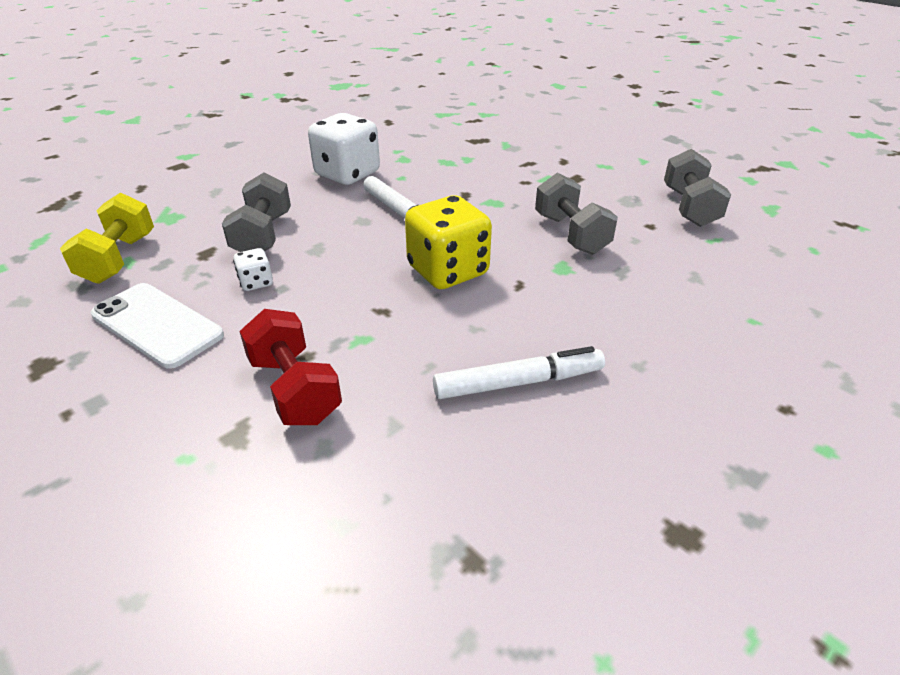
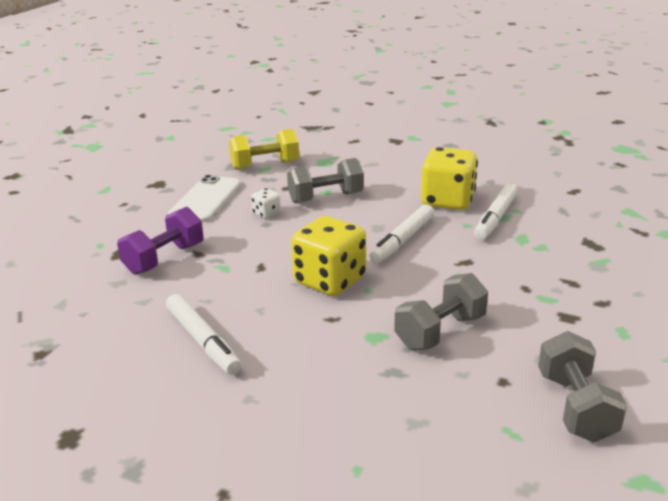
camera: 70 degrees right, 10 degrees down
red dumbbell [239,309,342,425] -> purple dumbbell [117,207,204,275]
white dice [308,113,380,185] -> yellow dice [421,147,478,210]
grey dumbbell [664,149,731,227] -> grey dumbbell turned 75 degrees counterclockwise [538,331,627,442]
none -> white marker [474,183,518,240]

